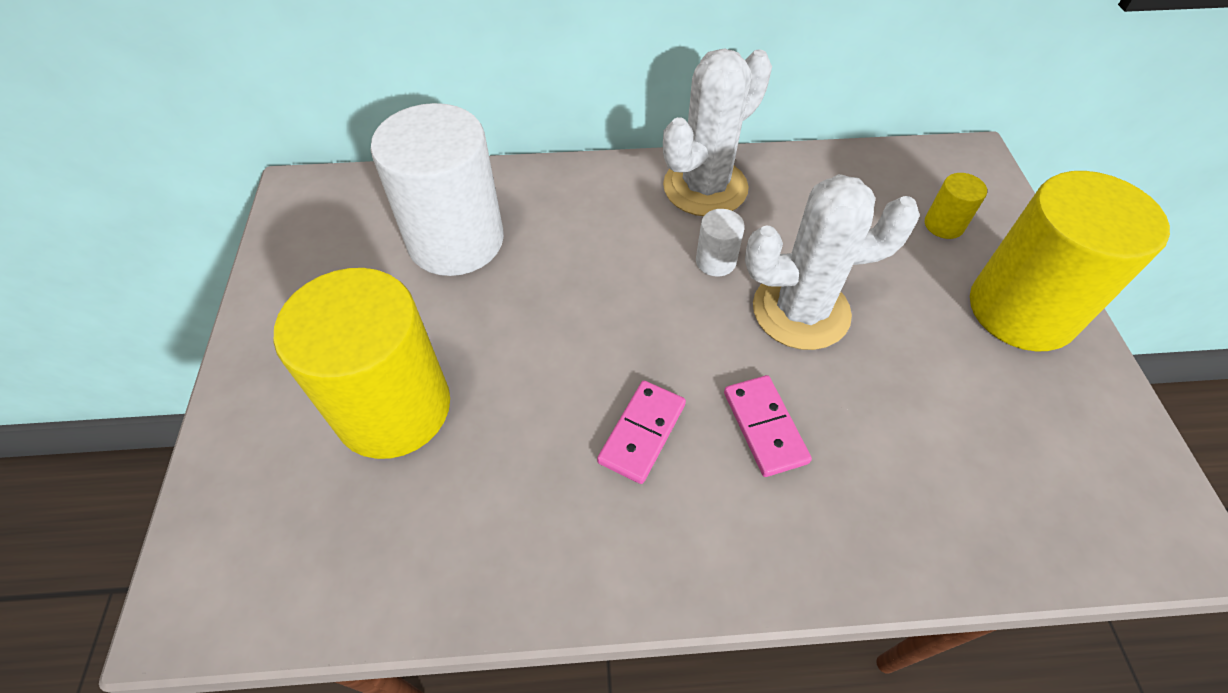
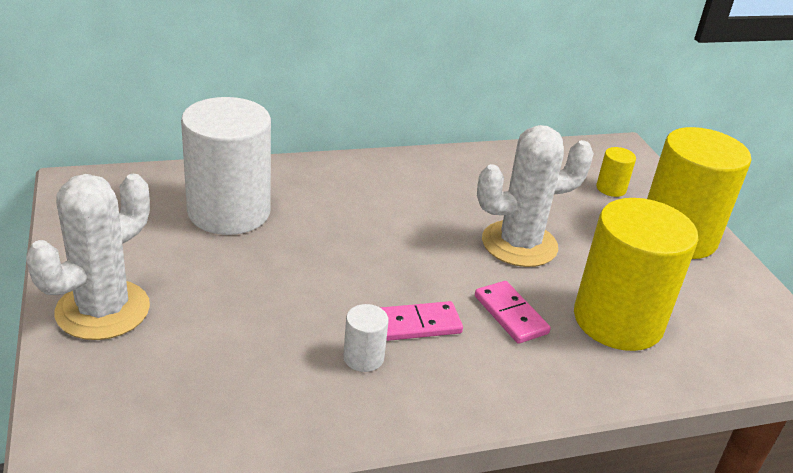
camera: 15 degrees left, 20 degrees down
yellow cylinder [274,268,450,459] -> yellow cylinder moved to [574,198,698,351]
pink domino [597,381,686,484] -> pink domino turned 60 degrees clockwise [380,301,463,341]
white cactus [663,48,772,216] -> white cactus moved to [26,174,150,340]
white cylinder [696,209,745,277] -> white cylinder moved to [343,304,389,372]

